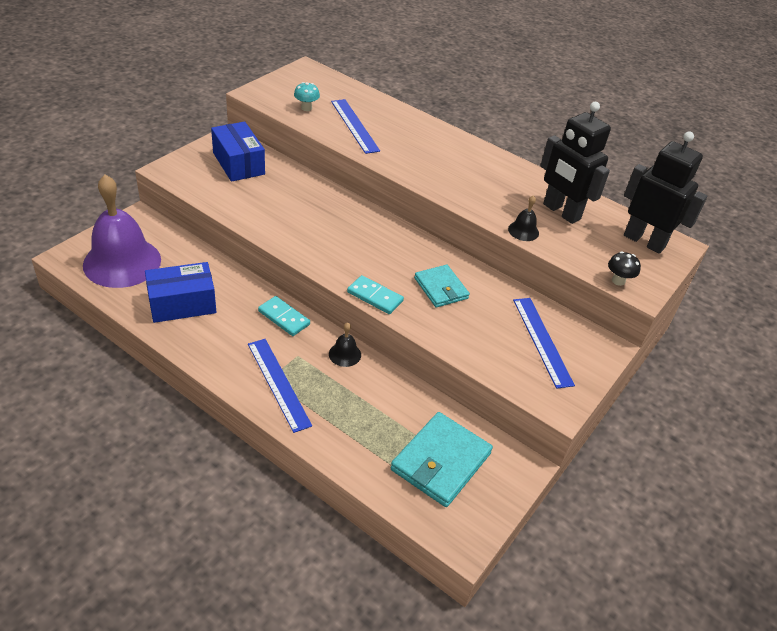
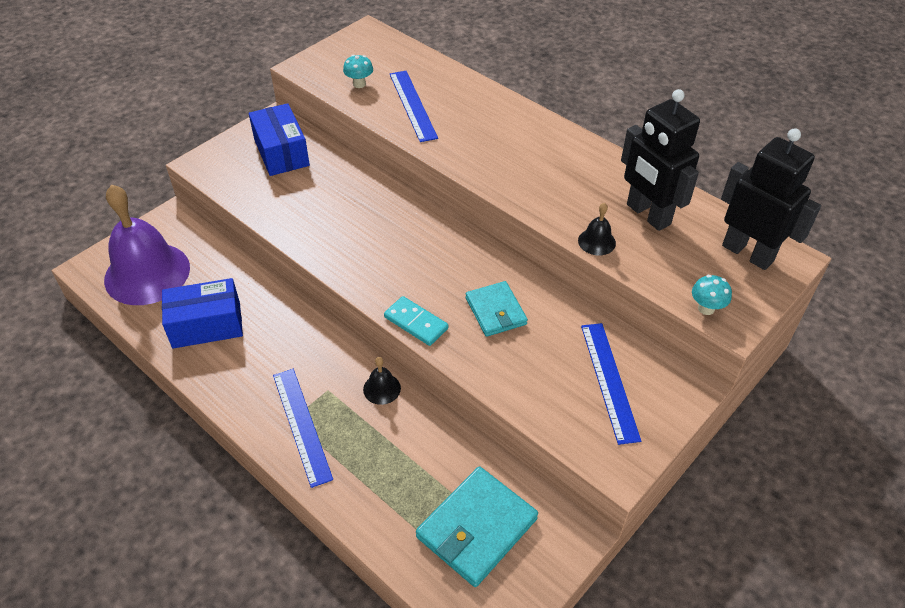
camera: 10 degrees right, 5 degrees up
turquoise domino [258,296,310,336] -> none
black mushroom [608,251,641,286] -> turquoise mushroom [692,275,732,315]

